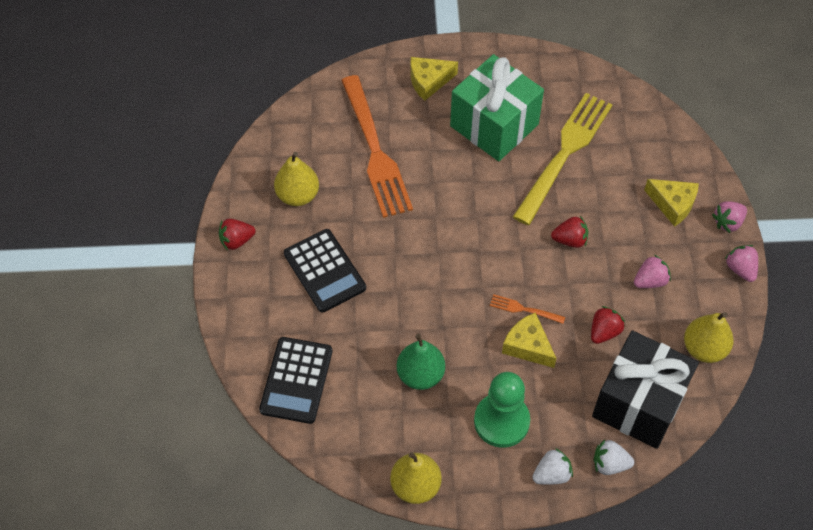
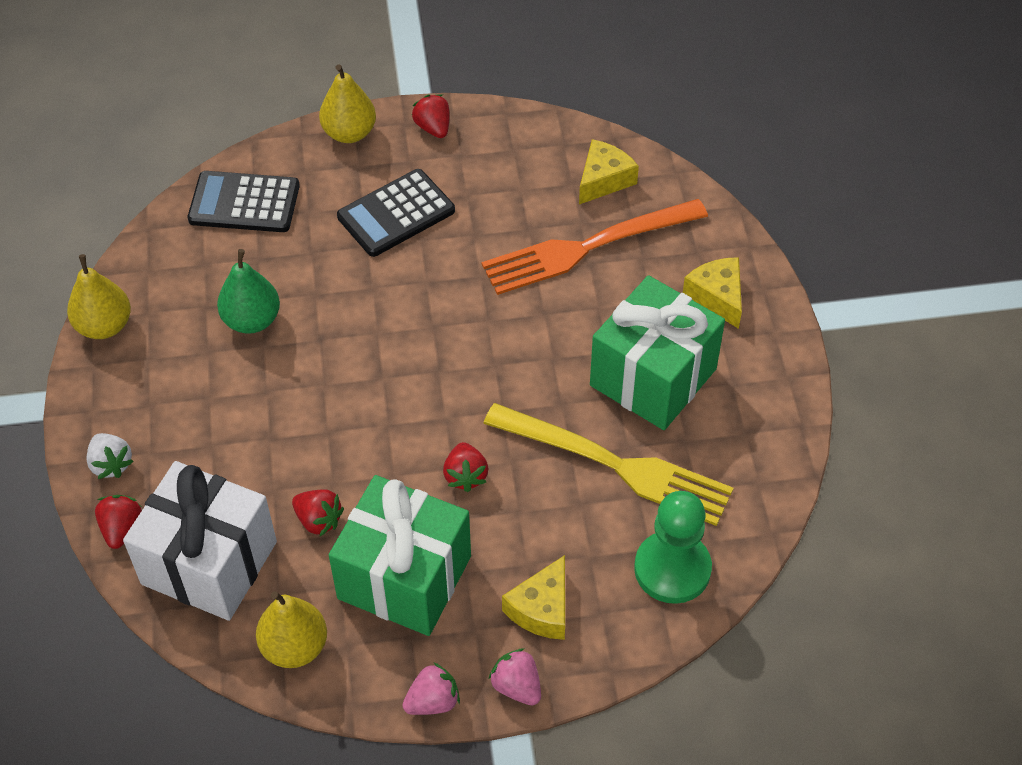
camera: 85 degrees right, 5 degrees down
yellow pear [274,152,319,206] -> yellow pear moved to [319,64,376,143]
green pawn [474,372,530,448] -> green pawn moved to [634,491,712,604]
orange fork [490,294,565,324] -> none
yellow cheese [502,312,557,368] -> yellow cheese moved to [579,139,639,204]
black gift [592,330,699,449] -> white gift [123,461,277,621]
white strawberry [594,440,634,475] -> red strawberry [95,495,142,549]
pink strawberry [634,255,671,288] -> green gift [329,475,471,636]

